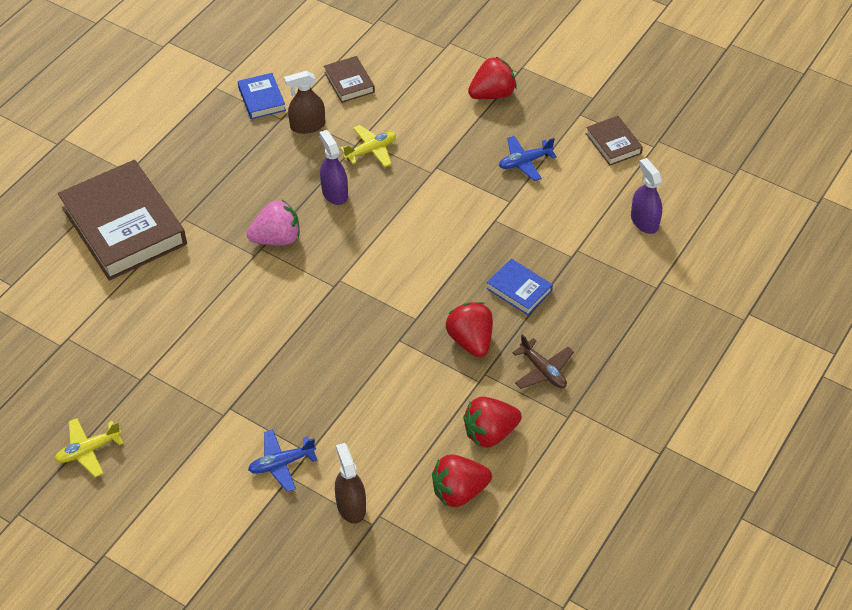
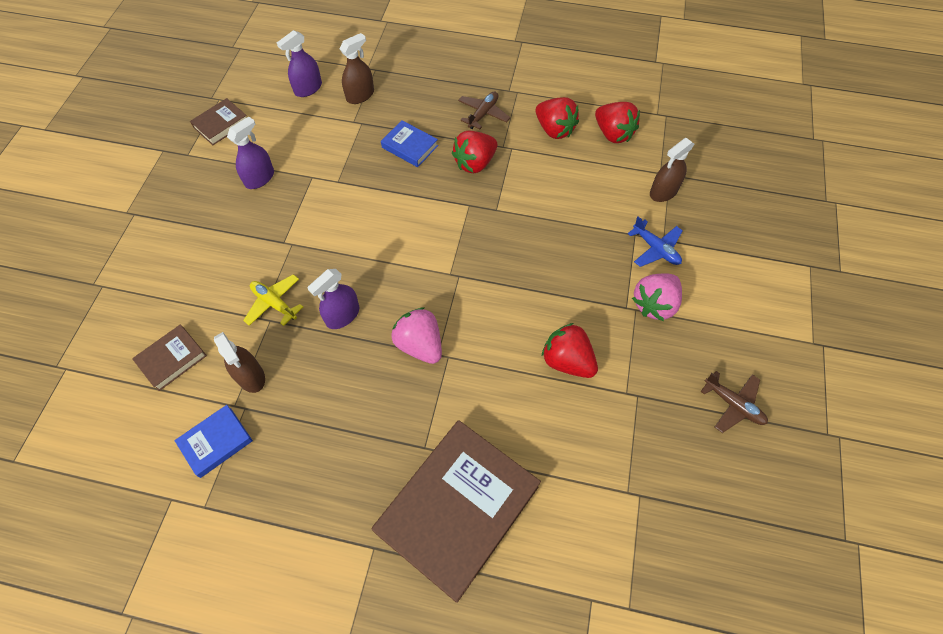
camera: 110 degrees left, 10 degrees up
yellow plane [55,418,124,477] -> brown plane [700,371,768,433]
red strawberry [468,56,517,99] -> red strawberry moved to [542,323,598,378]
blue book [486,259,553,315] -> blue book turned 75 degrees counterclockwise [381,120,438,167]
blue plane [499,136,557,181] -> purple spray bottle [227,116,274,189]
none -> brown spray bottle [339,33,374,104]
none -> pink strawberry [632,273,682,321]

